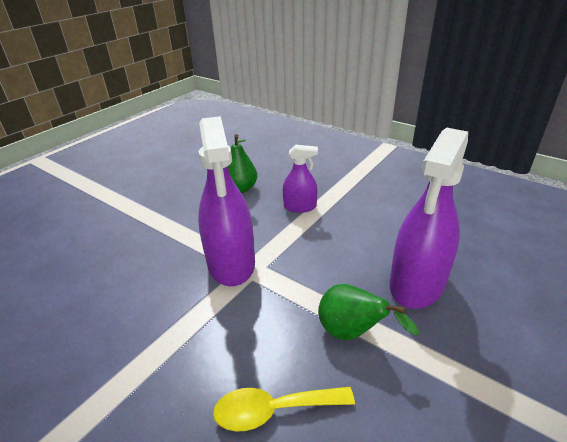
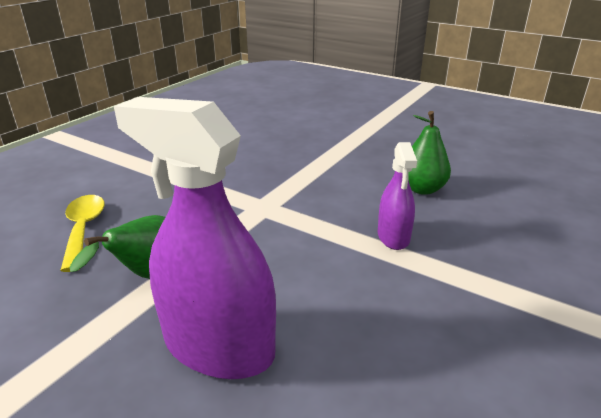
camera: 85 degrees right, 5 degrees down
purple spray bottle [198,116,255,286] -> none

